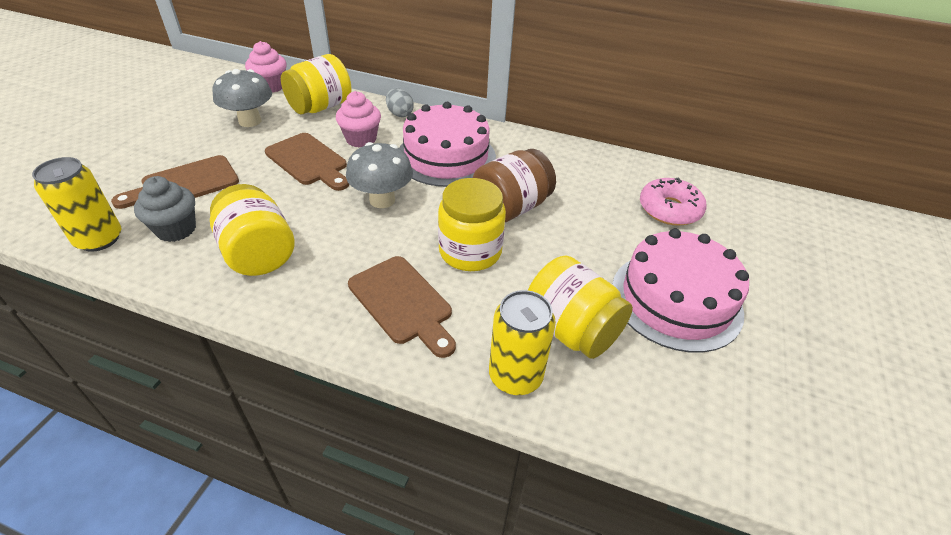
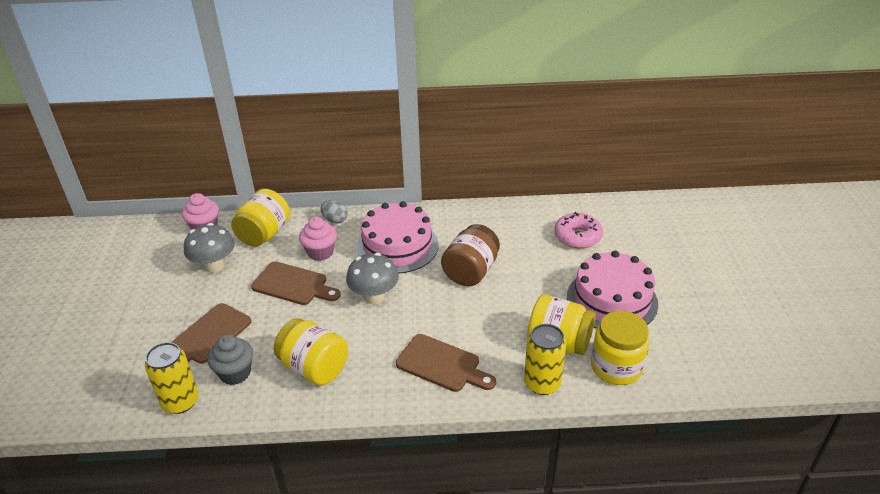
camera: 20 degrees left, 5 degrees down
yellow jar [438,178,506,271] -> yellow jar moved to [591,311,650,385]

